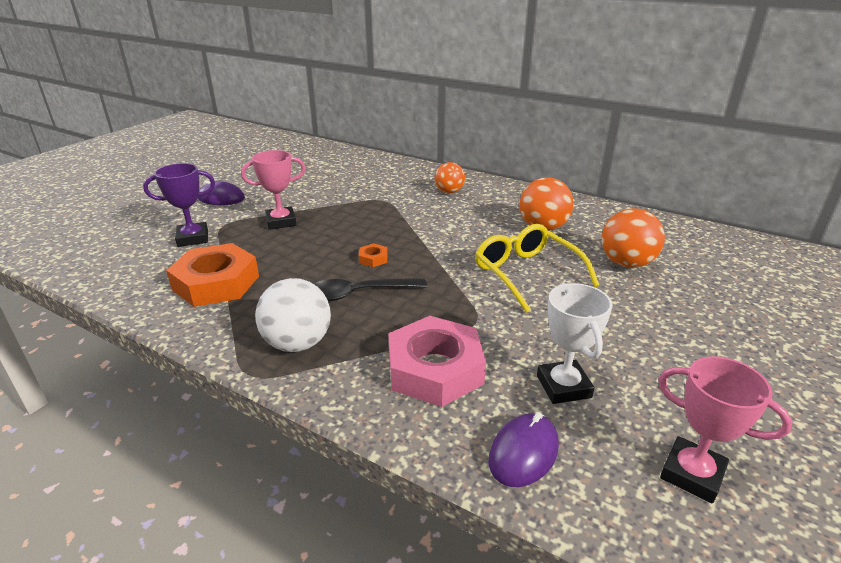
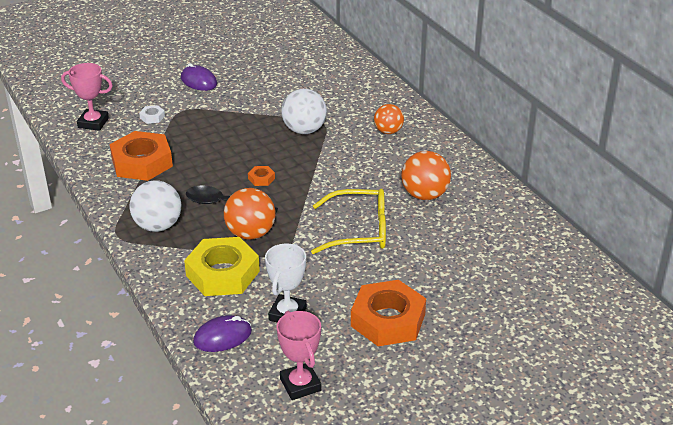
camera: 30 degrees right, 5 degrees up
purple trophy [143,163,215,247] -> white nut [139,105,165,124]
pink trophy [241,150,306,230] -> pink trophy moved to [61,63,113,131]
pink nut [388,316,486,407] -> yellow nut [184,237,260,296]
yellow glasses [475,224,599,313] -> yellow glasses turned 90 degrees clockwise [311,189,386,254]
orange ball [602,208,665,268] -> orange ball moved to [224,188,276,240]
none -> white ball [281,89,327,134]
none -> orange nut [351,280,426,346]

